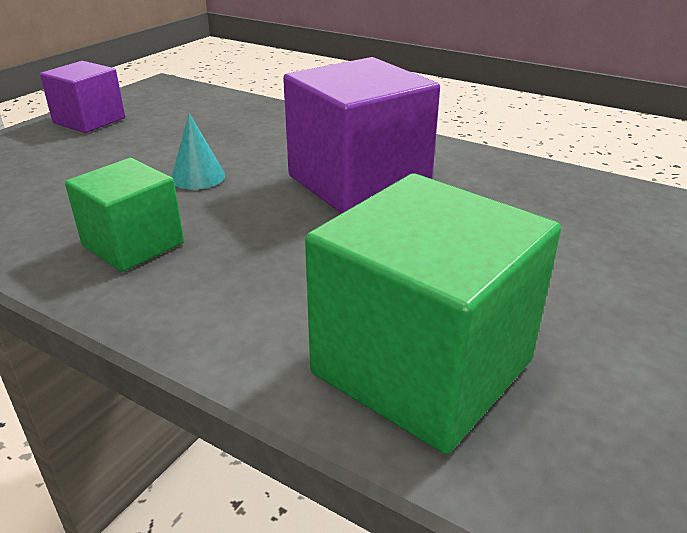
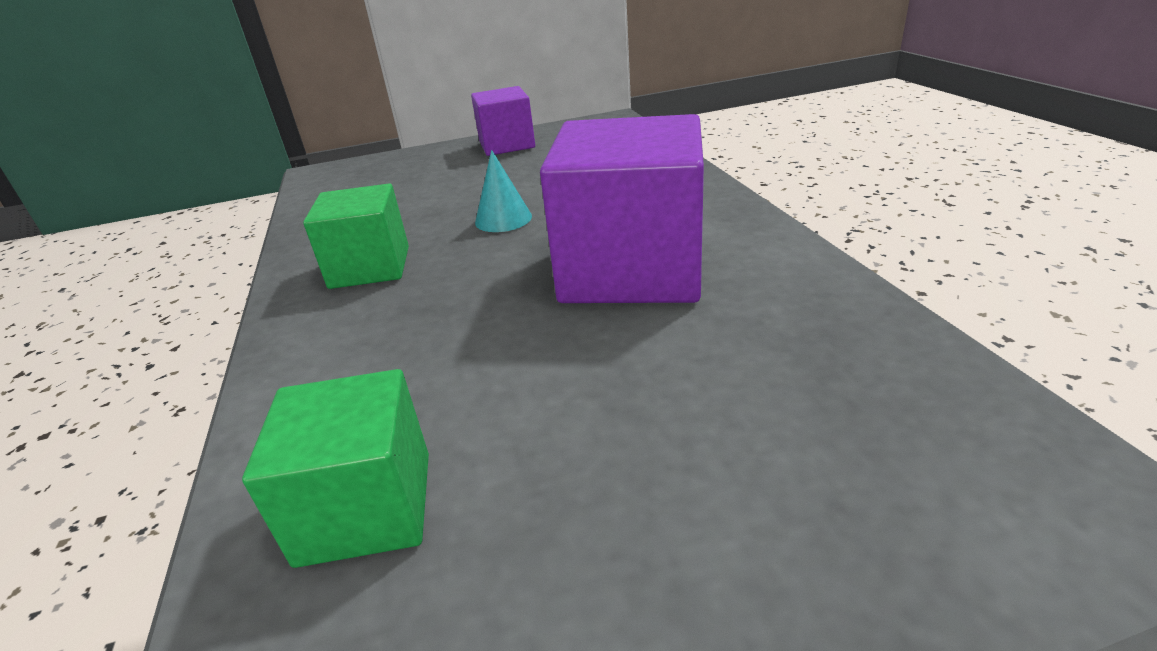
camera: 45 degrees right, 0 degrees up
green cube [305,173,561,454] -> green cube [242,369,429,568], size x0.59

